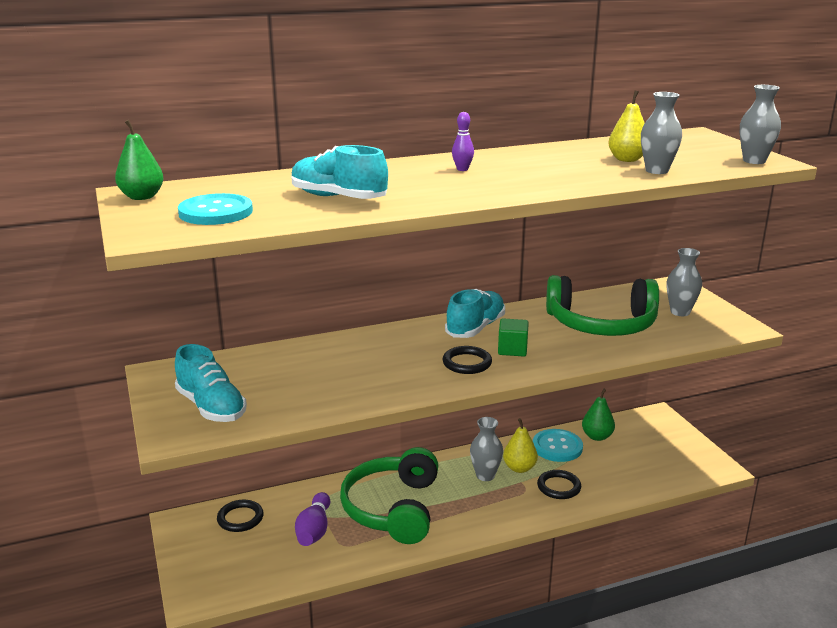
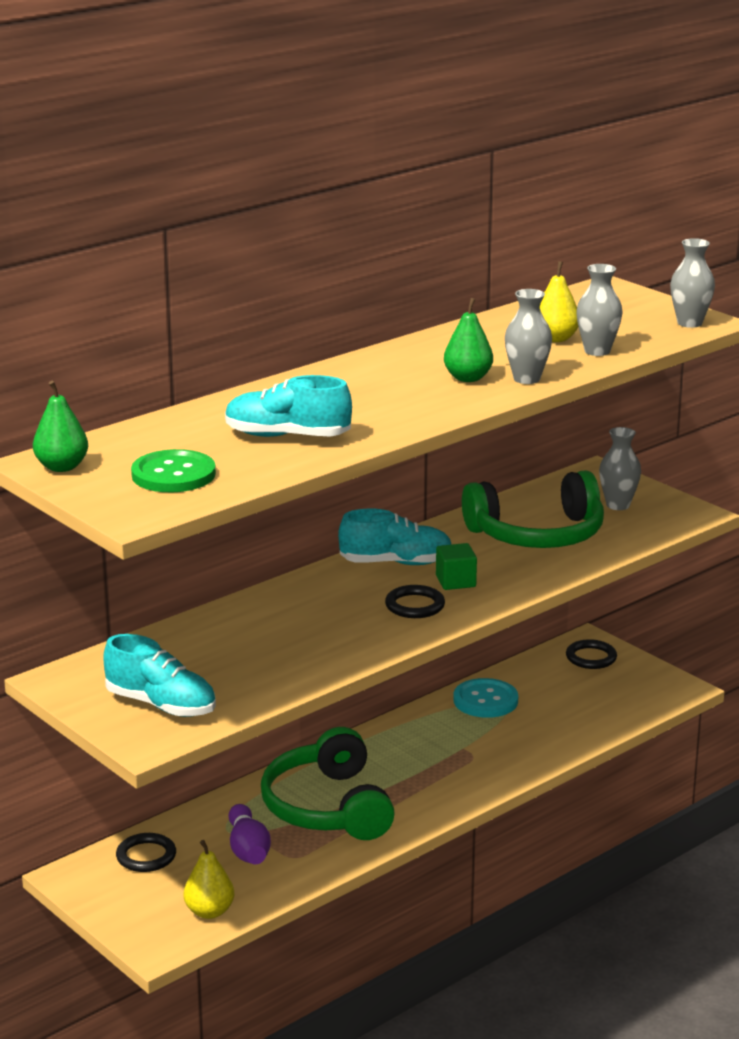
camera: 20 degrees left, 0 degrees up
turquoise button [178,193,253,225] -> green button [131,449,216,492]
turquoise shoe [445,289,505,338] -> turquoise shoe turned 75 degrees clockwise [338,509,452,565]
purple bowling pin [452,112,474,171] -> none
grey vase [470,417,503,481] -> grey vase moved to [505,289,552,384]
yellow pear [503,418,538,473] -> yellow pear moved to [184,840,235,919]
black ring [537,470,581,499] -> black ring moved to [566,639,617,669]
green pear [582,388,615,441] -> green pear moved to [444,298,493,382]

